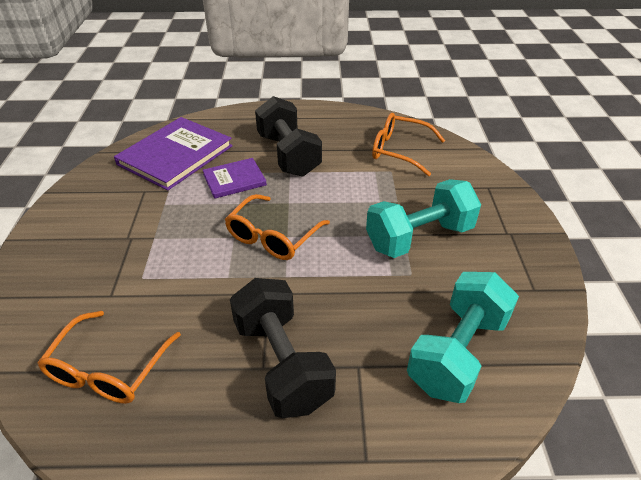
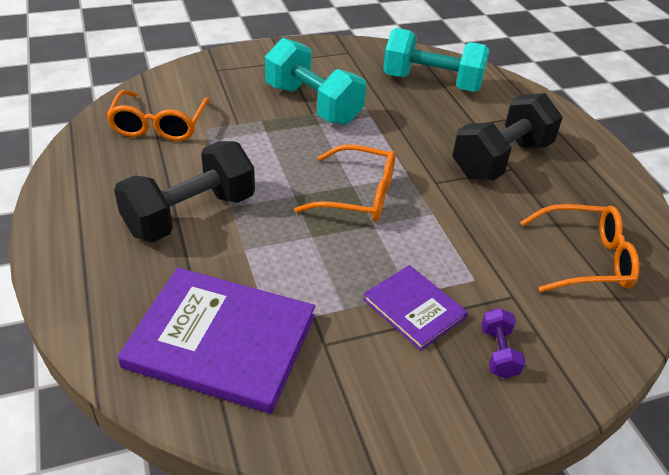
camera: 110 degrees left, 0 degrees up
purple book [203,158,267,199] -> purple book moved to [363,265,468,351]
none -> purple dumbbell [481,308,526,379]

